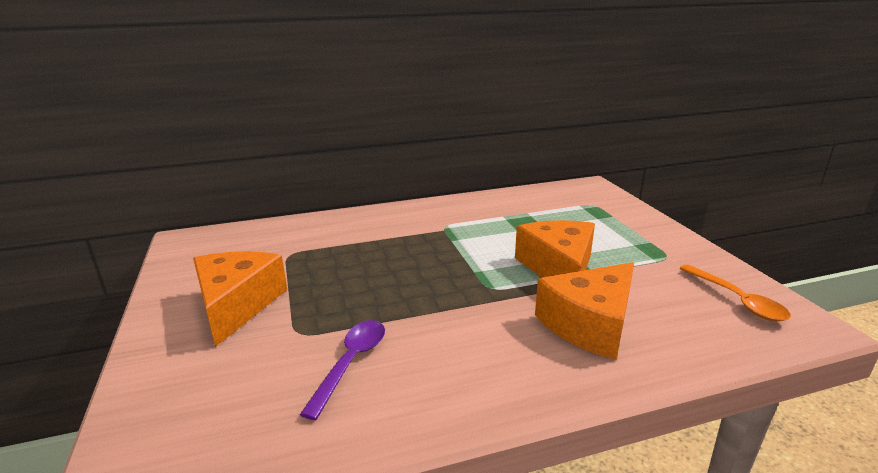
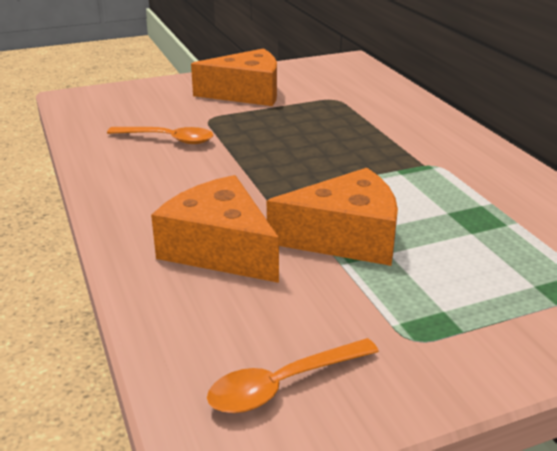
camera: 85 degrees right, 5 degrees up
purple spoon [300,320,385,420] -> orange spoon [107,127,214,144]

